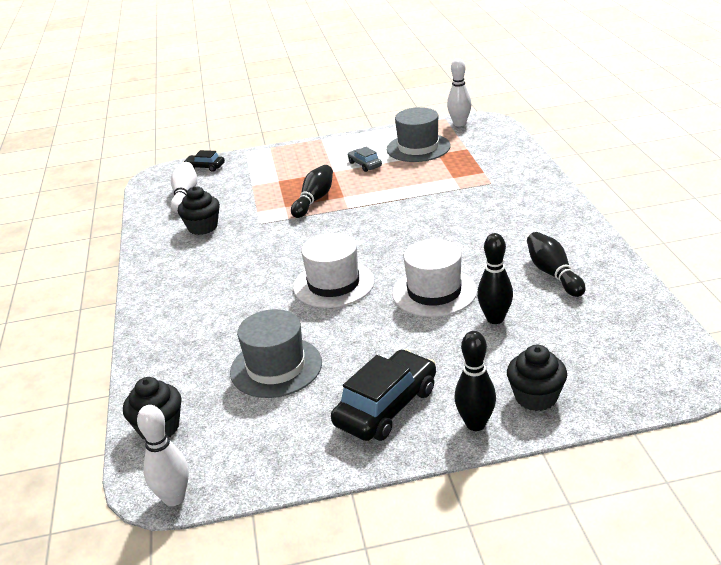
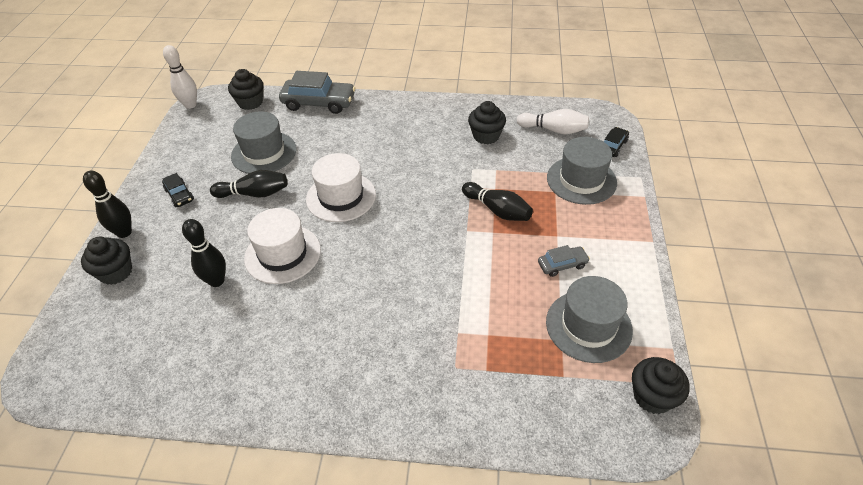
camera: 105 degrees right, 15 degrees up
black car [331,349,436,441] -> black car [162,173,194,207], size x0.52
white bowling pin [447,58,471,127] -> black cupcake [632,357,690,414]
black bowling pin [527,232,586,297] -> black bowling pin moved to [210,170,287,198]
none -> grey car [279,71,355,114]
none -> grey hat [547,137,617,205]

